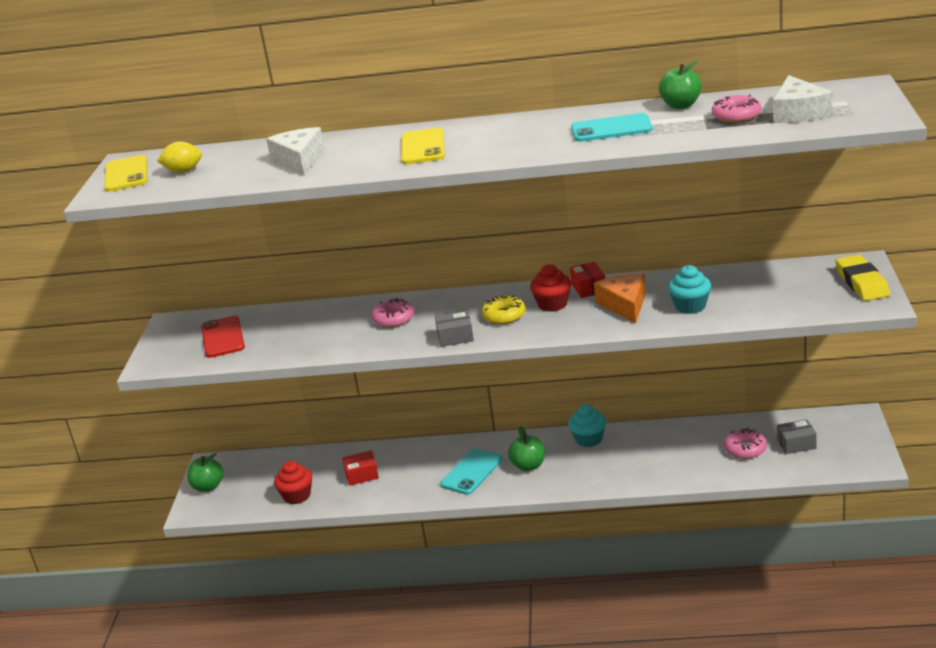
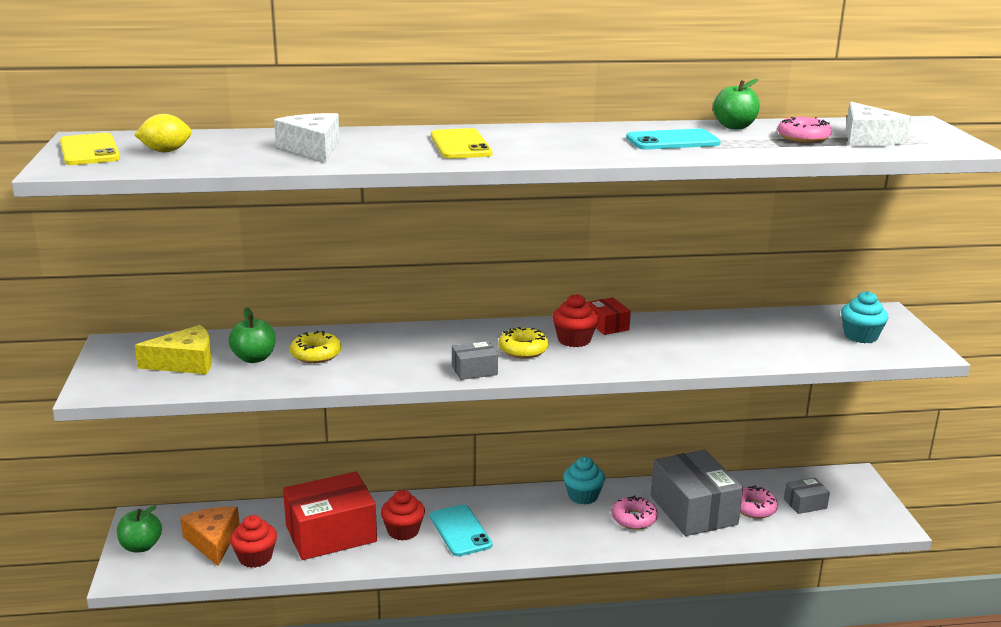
camera: 15 degrees left, 5 degrees down
red phone [201,316,245,358] -> yellow cheese [135,325,212,374]
red box [342,450,379,486] -> red box [283,472,377,560], size x2.17
pink donut [371,298,414,328] -> pink donut moved to [612,495,658,530]
turquoise phone [440,448,502,495] -> turquoise phone turned 45 degrees counterclockwise [430,504,493,556]
green apple [508,426,545,471] -> green apple moved to [229,308,276,363]
orange cheese [594,273,646,324] -> orange cheese moved to [180,506,240,566]
turquoise cupcake [668,265,711,314] -> turquoise cupcake moved to [841,291,888,343]
yellow eraser [835,254,890,301] -> none
none -> yellow donut [290,330,341,363]
none -> red cupcake [381,490,425,541]
none -> grey box [650,450,743,536]

